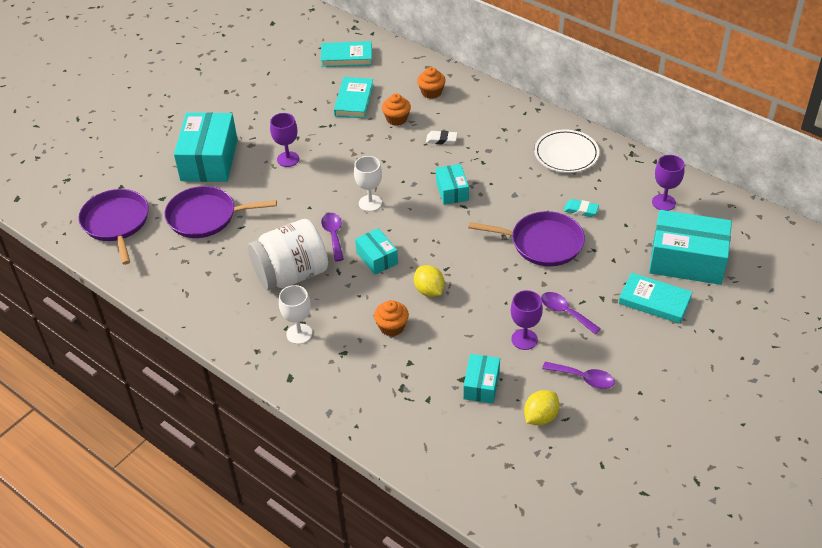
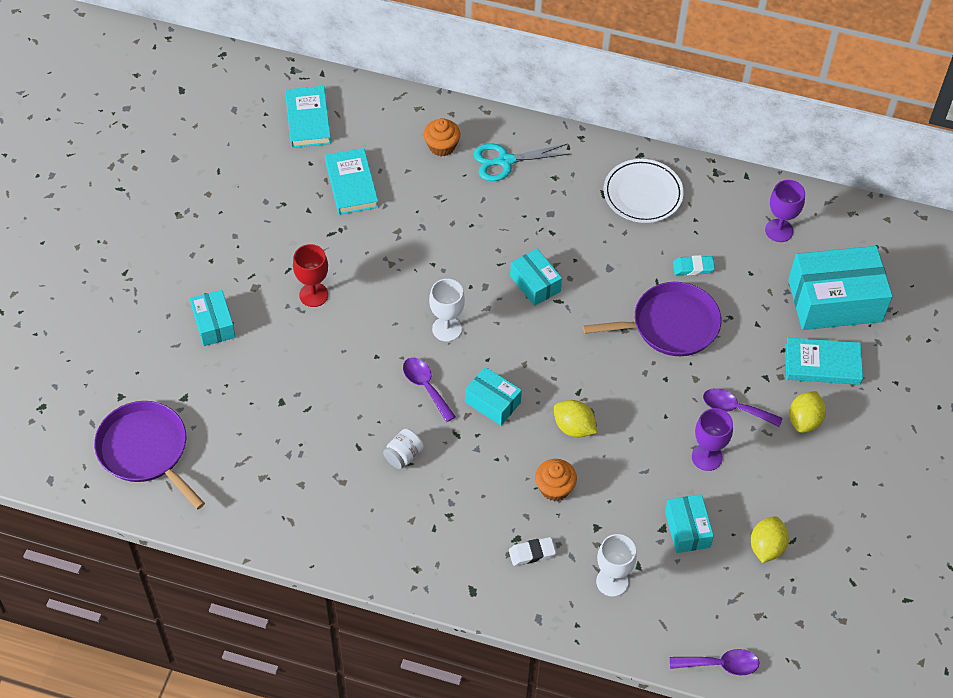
camera: 25 degrees left, 10 degrees up
purple pan [165,186,277,238] -> none
turquoise box [174,113,238,182] -> turquoise box [190,290,236,346], size x0.53
white jar [248,219,328,290] -> white jar [383,429,424,469], size x0.41
purple goblet [270,113,299,167] -> red goblet [293,244,328,307]
white goblet [279,285,312,344] -> white goblet moved to [596,534,637,597]
turquoise book [321,41,372,67] -> turquoise book turned 75 degrees counterclockwise [285,86,331,148]
orange cupcake [382,93,411,126] -> none
white eraser [426,131,458,145] -> white eraser moved to [509,537,556,566]
purple spoon [542,362,615,389] -> purple spoon moved to [670,649,760,675]
none -> turquoise scissors [473,143,572,181]
none -> yellow lemon [789,391,826,433]

